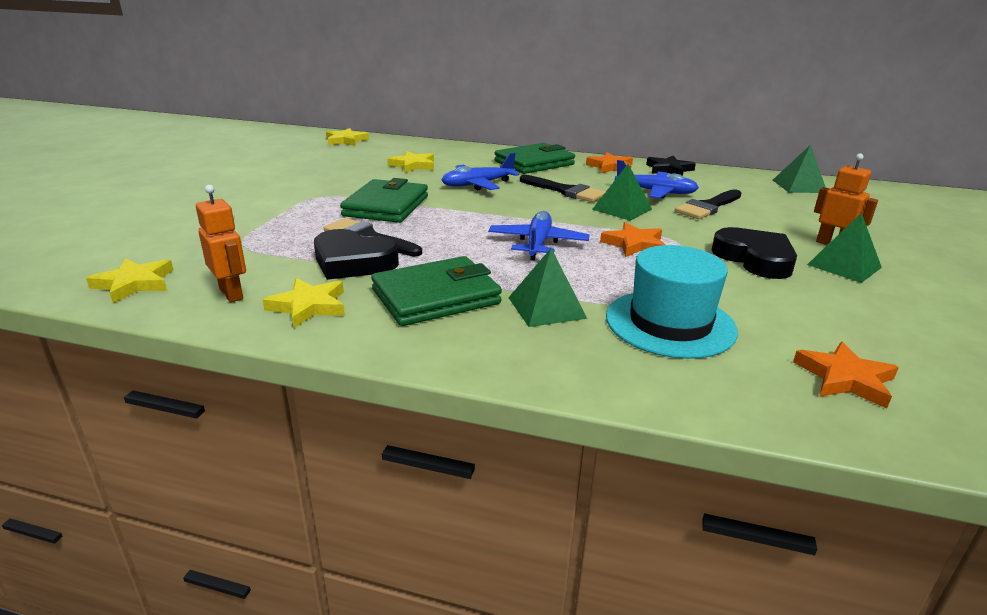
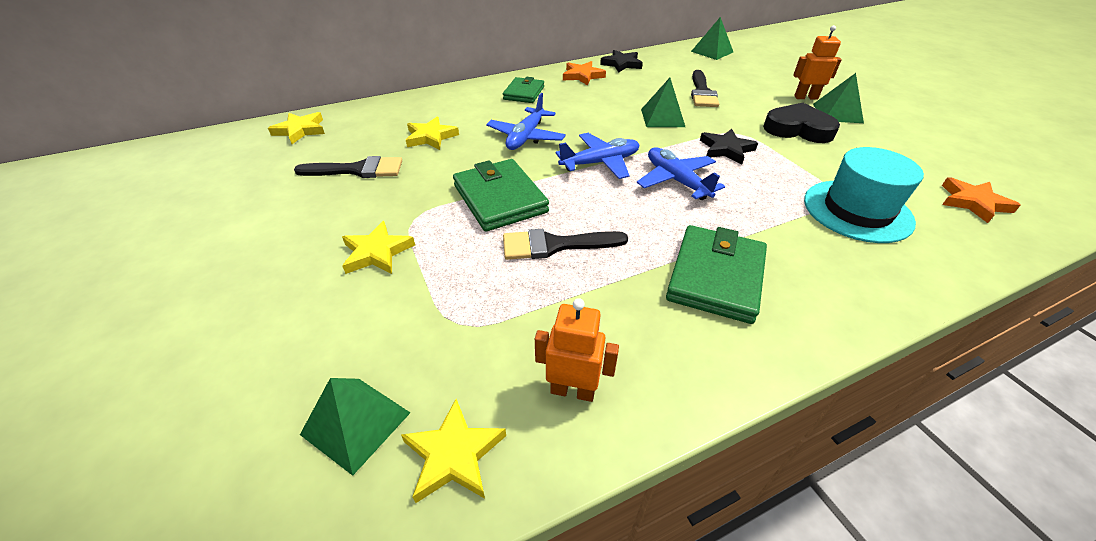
camera: 40 degrees left, 15 degrees up
yellow star [263,278,345,328] -> yellow star moved to [342,221,415,274]
black heart [314,229,399,280] -> none
green wallet [494,143,575,174] -> green wallet [503,77,544,103], size x0.64
green pyramid [508,248,587,327] -> green pyramid moved to [300,378,410,476]
black brush [520,175,606,202] -> black brush moved to [294,156,402,178]
orange star [600,222,665,257] -> black star [700,129,758,165]
blue plane [615,160,699,198] -> blue plane moved to [555,133,639,179]

